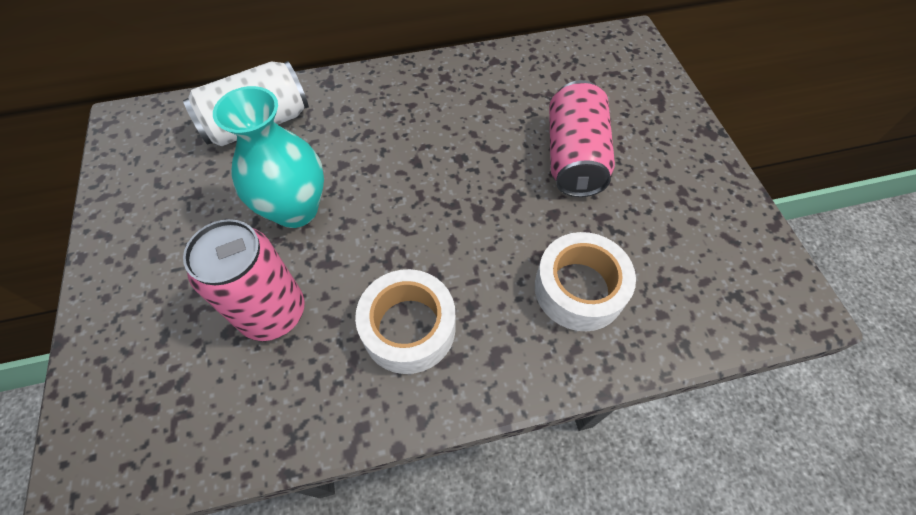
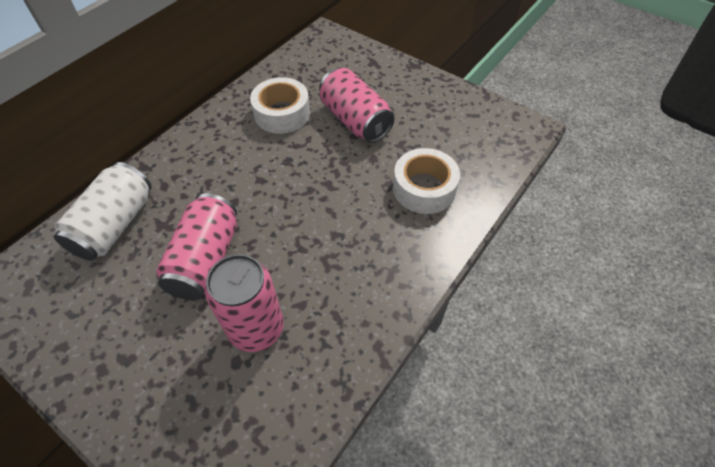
camera: 40 degrees left, 5 degrees down
turquoise vase [213,86,324,228] -> pink can [156,193,237,300]
white tape [355,269,456,374] -> white tape moved to [250,77,310,134]

